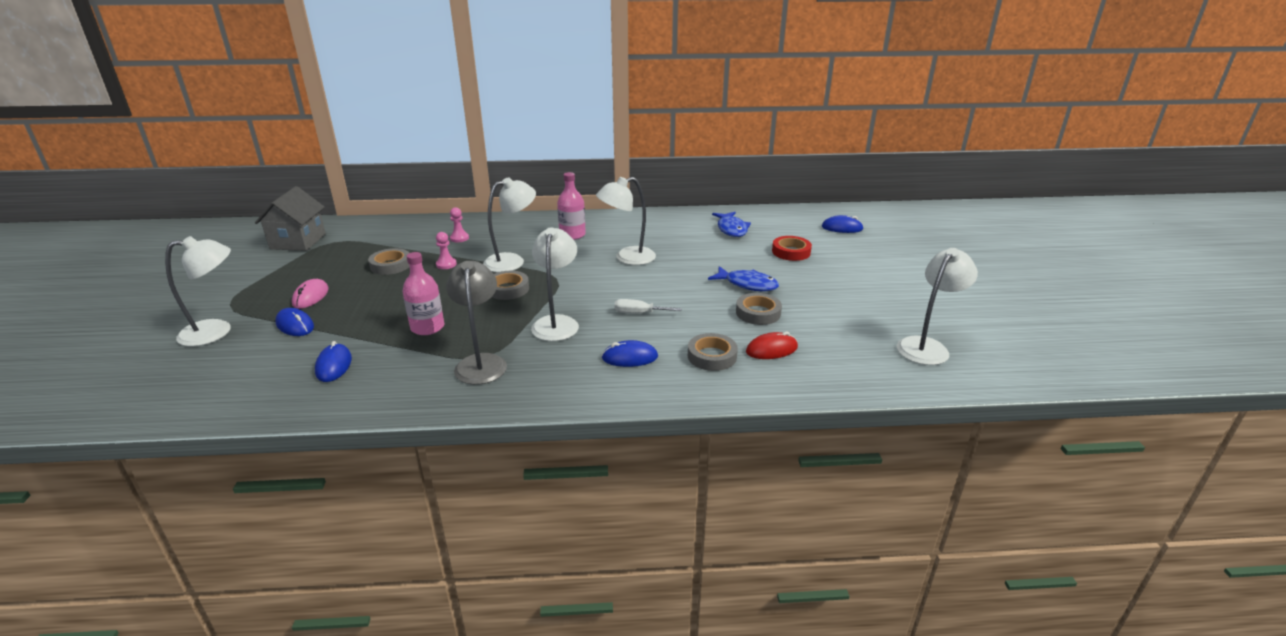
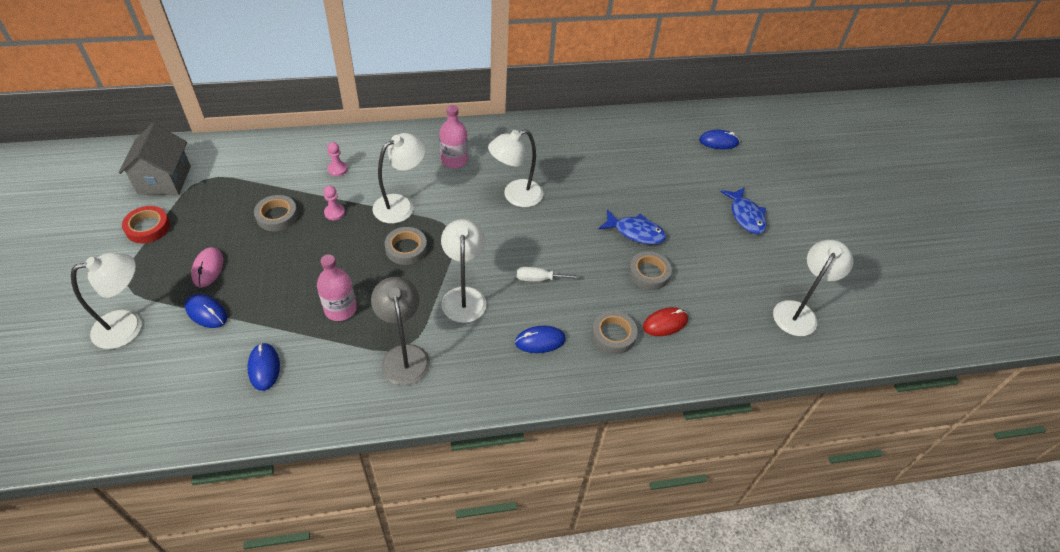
camera: 10 degrees left, 20 degrees up
blue fish [712,212,751,237] -> blue fish moved to [720,187,767,234]
red tape [772,236,812,261] -> red tape moved to [122,206,170,243]

